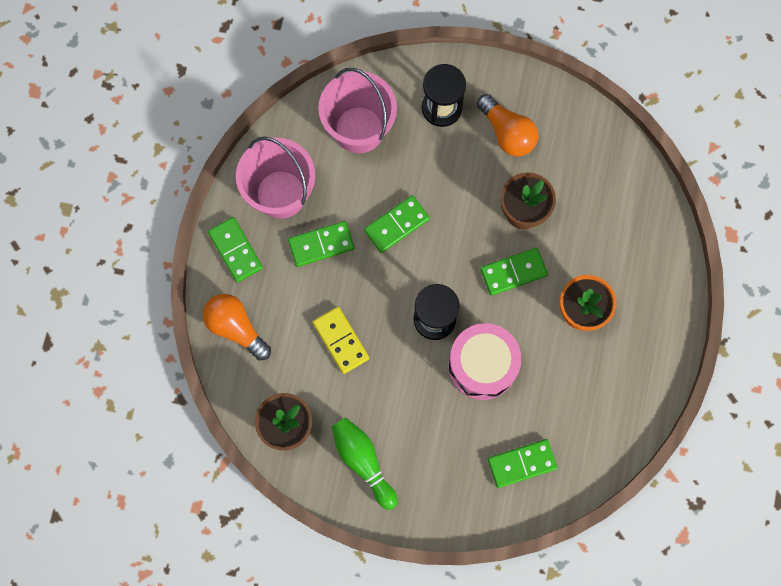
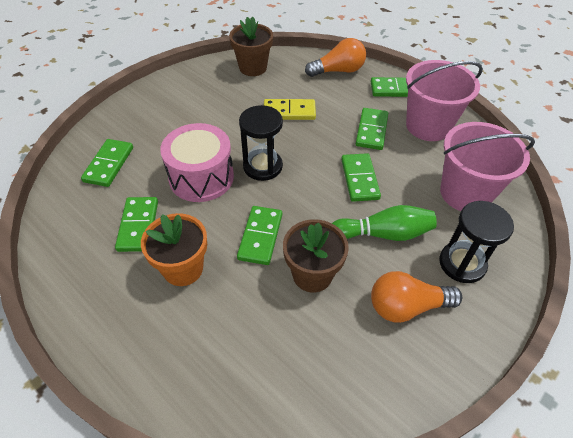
camera: 120 degrees right, 25 degrees down
green bowling pin [331,417,397,510] -> green bowling pin moved to [332,205,437,241]
none -> green domino [115,197,158,252]

